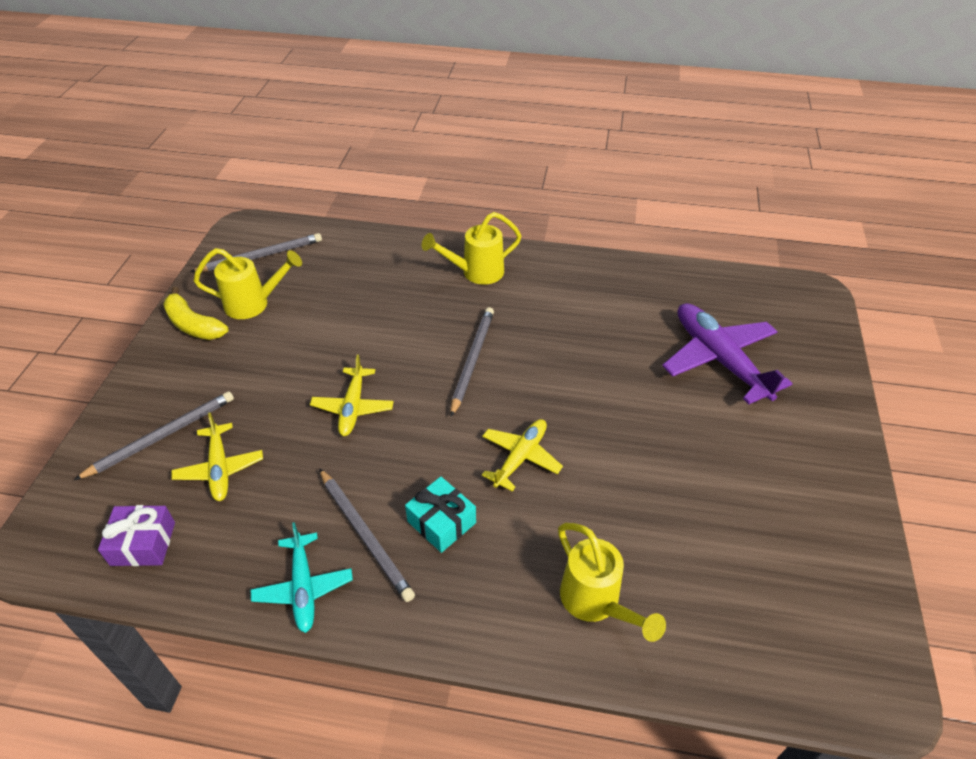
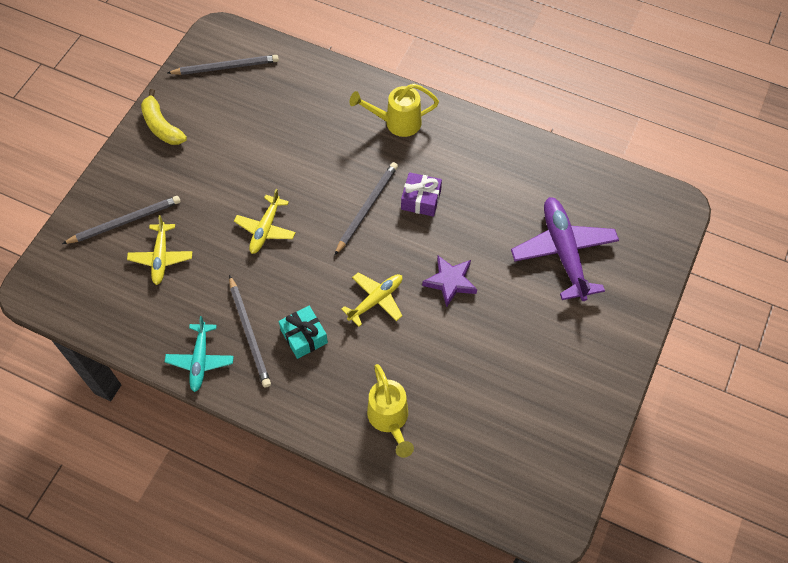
camera: 15 degrees right, 15 degrees up
purple gift [98,505,175,566] -> purple gift moved to [401,172,442,217]
yellow watering can [193,248,302,319] -> none
none -> purple star [422,256,477,307]

